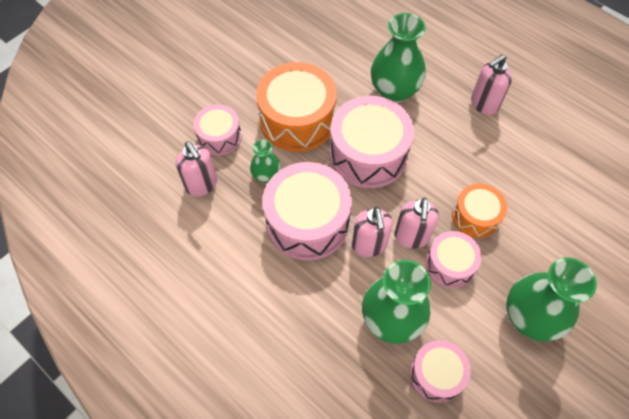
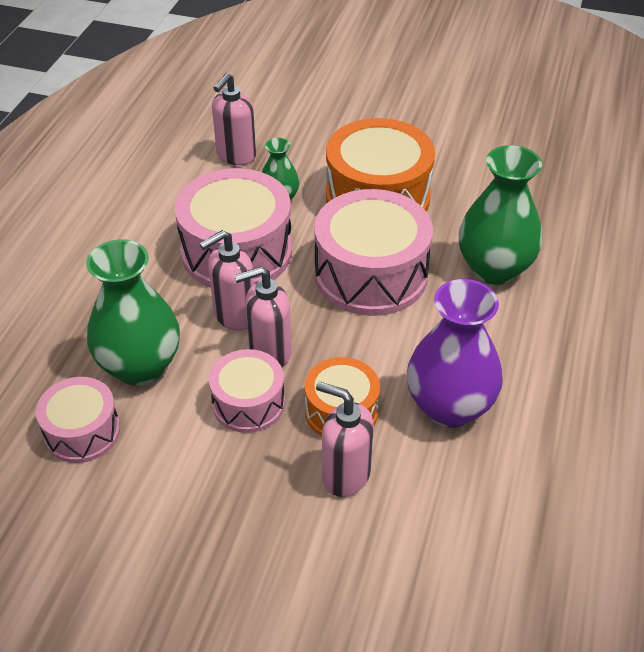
camera: 65 degrees right, 15 degrees down
pink drum [194,104,242,156] -> none
pink soap dispenser [471,54,512,115] -> pink soap dispenser moved to [316,381,374,497]
green vase [506,257,597,342] -> none
none -> purple vase [407,279,503,428]

